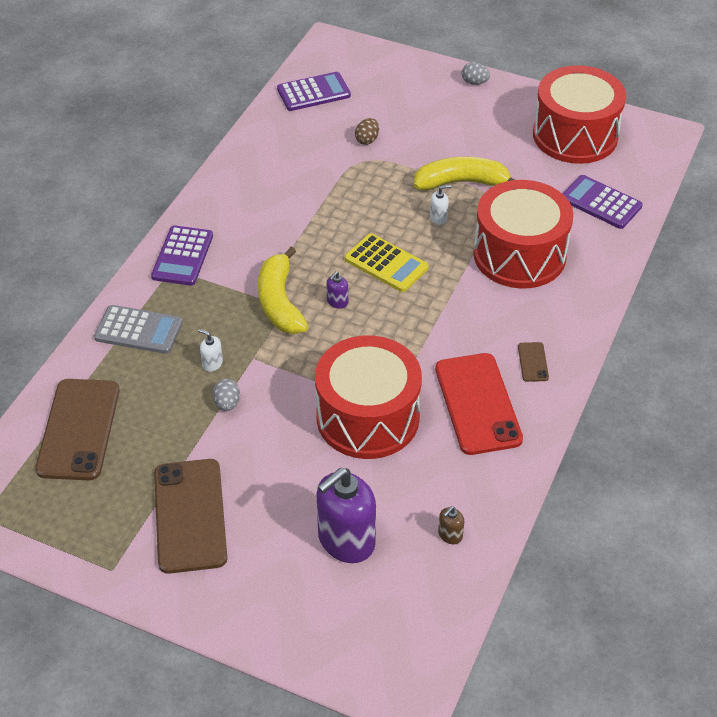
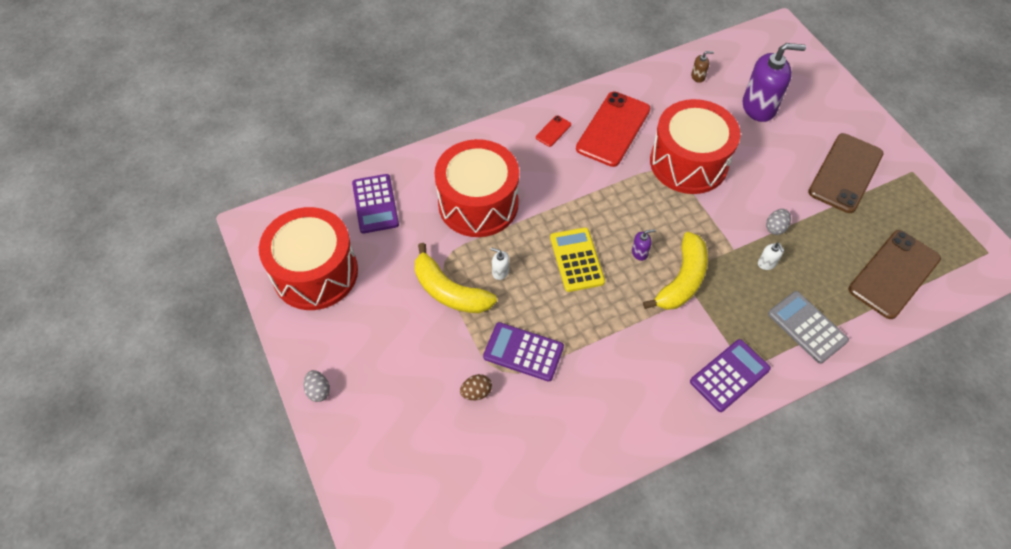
camera: 140 degrees left, 10 degrees up
purple calculator [277,72,351,111] -> purple calculator moved to [483,322,564,382]
brown phone [518,342,549,382] -> red phone [536,115,571,147]

